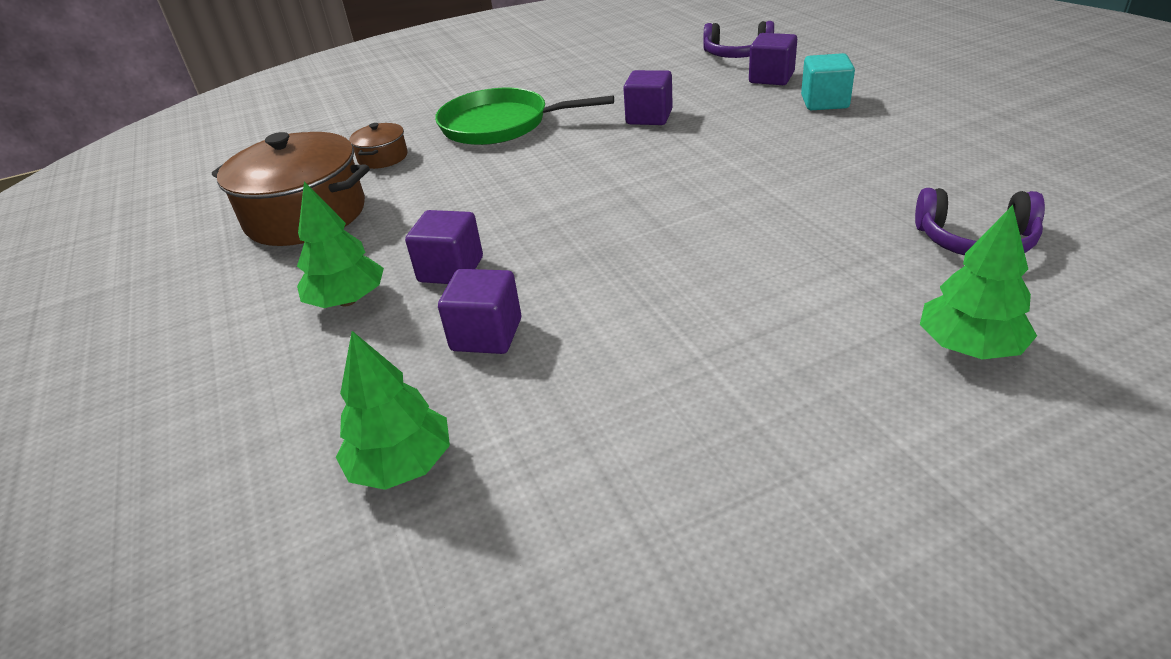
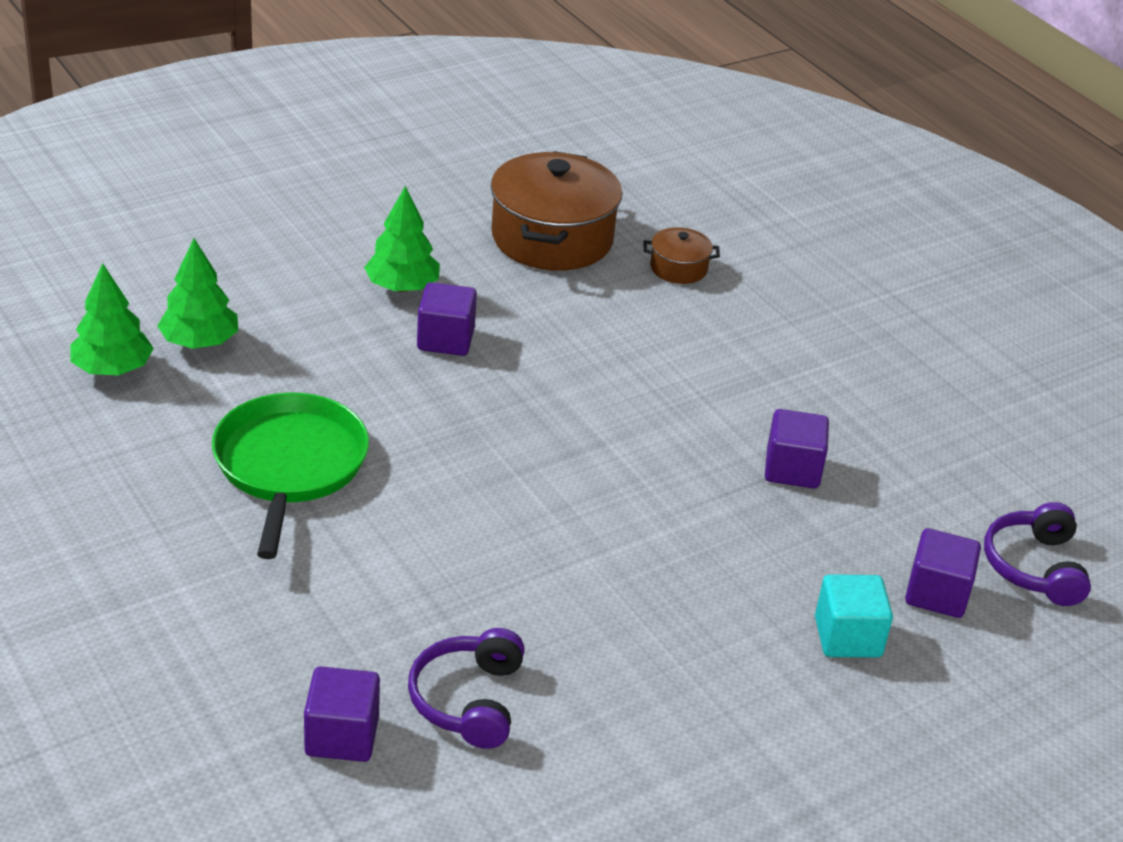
camera: 75 degrees right, 0 degrees up
green pan [435,88,614,145] -> green pan moved to [212,393,369,559]
purple cube [438,269,521,354] -> purple cube moved to [304,666,380,762]
green tree [920,205,1037,359] -> green tree moved to [70,263,154,375]

